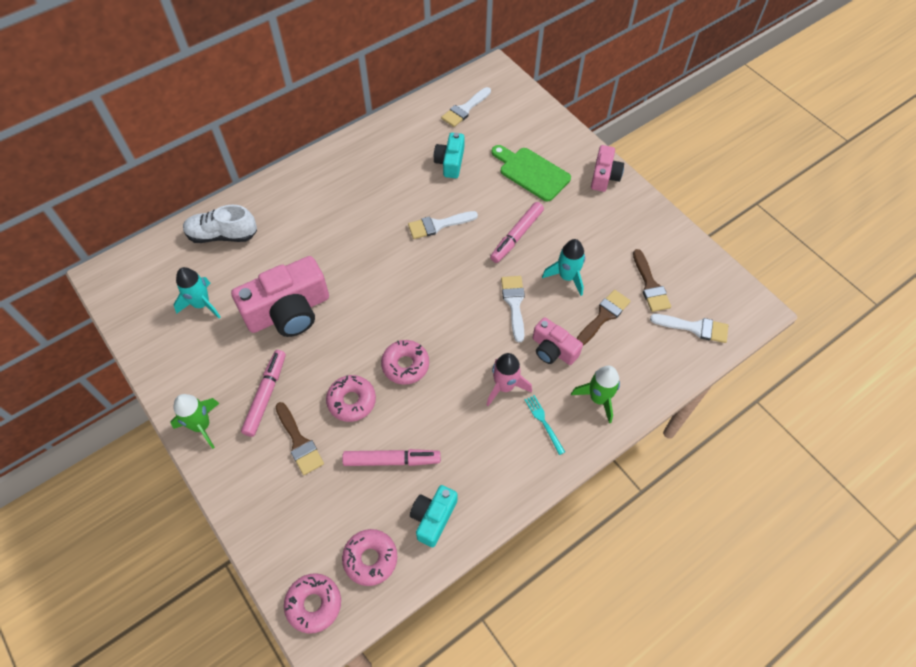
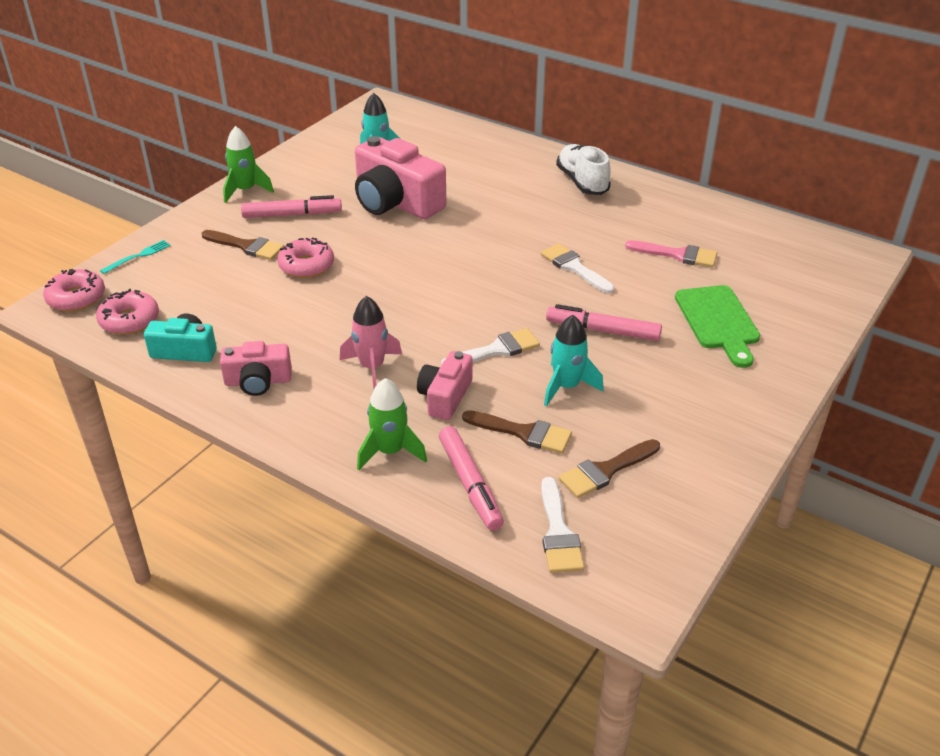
camera: 70 degrees right, 20 degrees down
white shoe [183,205,257,243] -> white shoe moved to [556,144,611,195]
brown brush [275,402,324,475] -> brown brush turned 105 degrees counterclockwise [202,230,284,260]
pink marker [342,449,441,466] -> pink marker moved to [439,426,504,531]
pink donut [381,340,429,385] -> none
turquoise camera [434,133,464,178] -> pink brush [625,240,717,267]
white brush [441,87,491,127] -> none
green cutting board [491,145,571,201] -> green cutting board turned 150 degrees clockwise [675,285,760,368]
turquoise fork [525,395,565,455] -> turquoise fork moved to [100,240,171,274]
pink camera [591,145,624,192] -> pink camera moved to [220,341,292,396]

